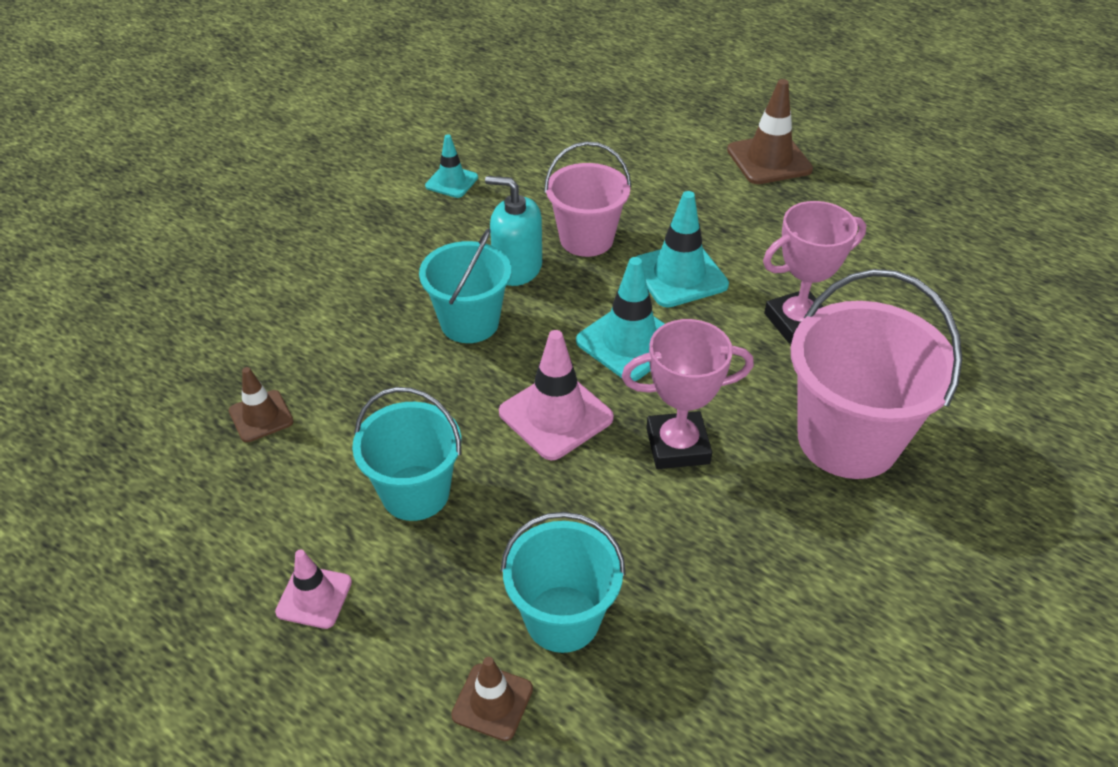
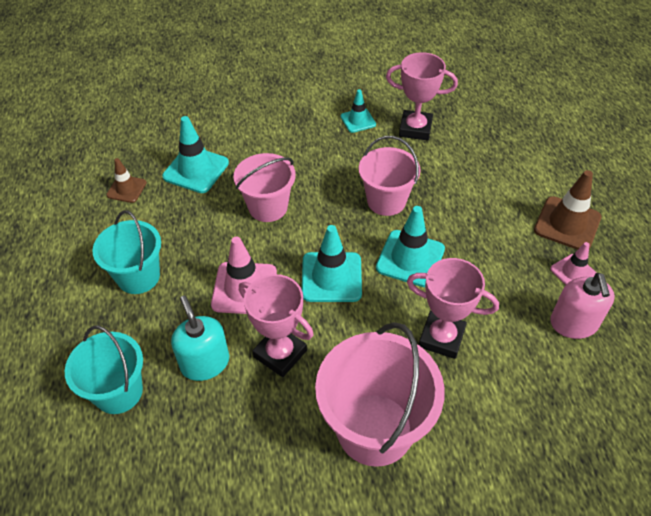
camera: 45 degrees right, 5 degrees up
pink traffic cone [275,549,352,629] -> pink traffic cone moved to [550,242,597,285]
turquoise bucket [419,228,511,343] -> pink bucket [234,153,296,222]
brown traffic cone [451,657,533,741] -> none
turquoise soap dispenser [485,176,542,286] -> turquoise soap dispenser moved to [171,295,229,381]
none -> turquoise traffic cone [162,116,229,193]
none -> pink trophy [386,52,458,141]
none -> pink soap dispenser [550,273,615,339]

